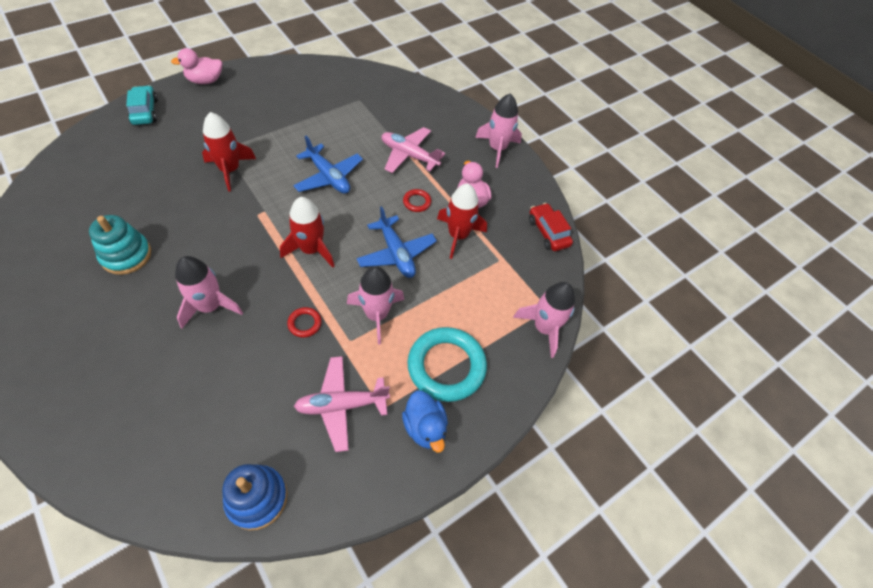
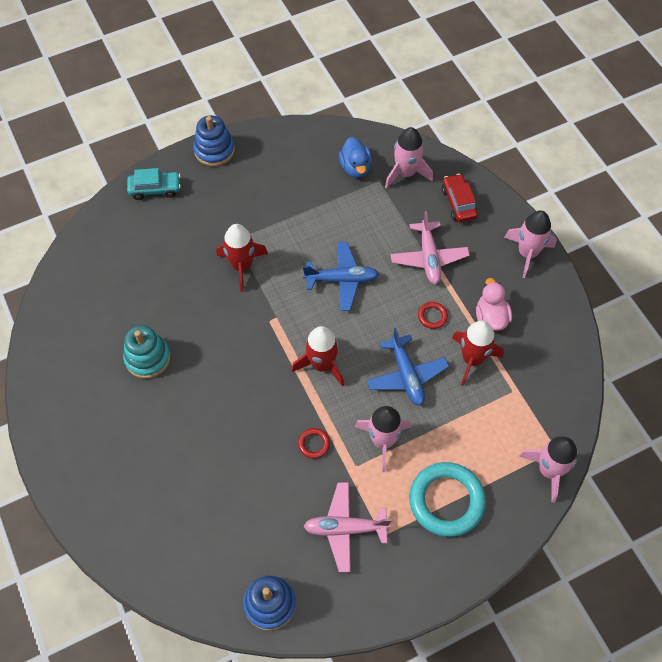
camera: 15 degrees right, 5 degrees up
turquoise car [126,85,158,125] -> turquoise car turned 90 degrees clockwise [127,168,181,200]
pink duck [171,48,222,84] -> blue stacking toy [193,115,235,166]
pink rocket [175,256,243,328] -> pink rocket moved to [385,127,433,189]
blue plane [293,136,363,194] -> blue plane turned 60 degrees counterclockwise [303,242,379,311]
pink plane [382,127,445,173] -> pink plane turned 135 degrees counterclockwise [391,211,470,284]
blue duck [402,390,448,452] -> blue duck moved to [339,137,372,178]
red car [529,203,573,251] -> red car moved to [442,173,478,222]

